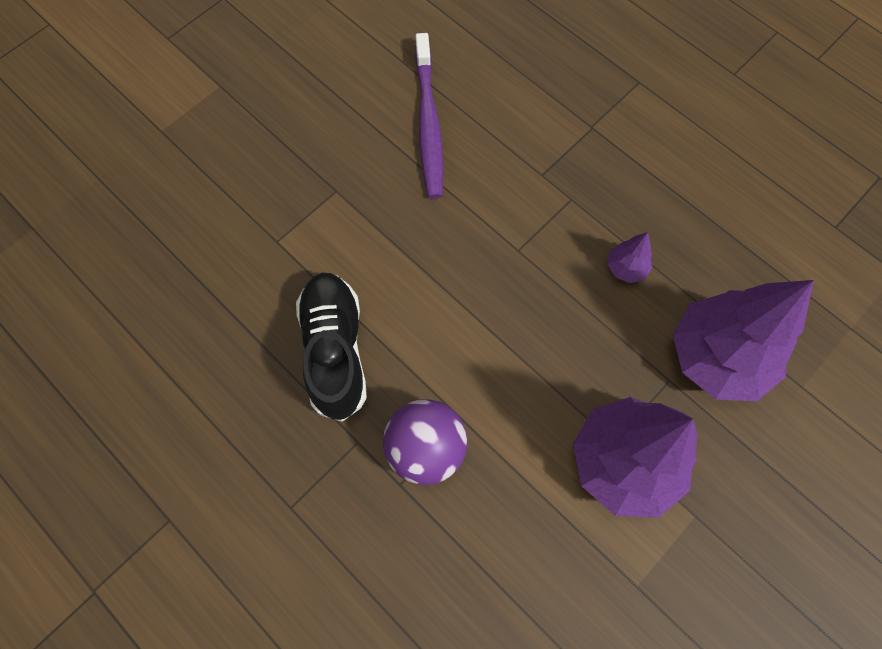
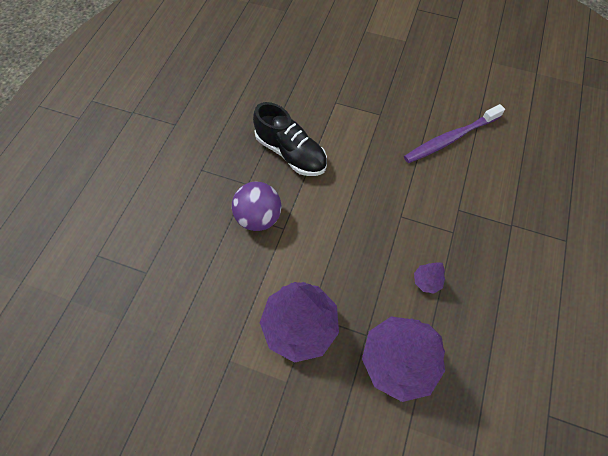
camera: 65 degrees right, 5 degrees down
black shoe [296,273,367,422] -> black shoe turned 75 degrees clockwise [253,102,327,176]

